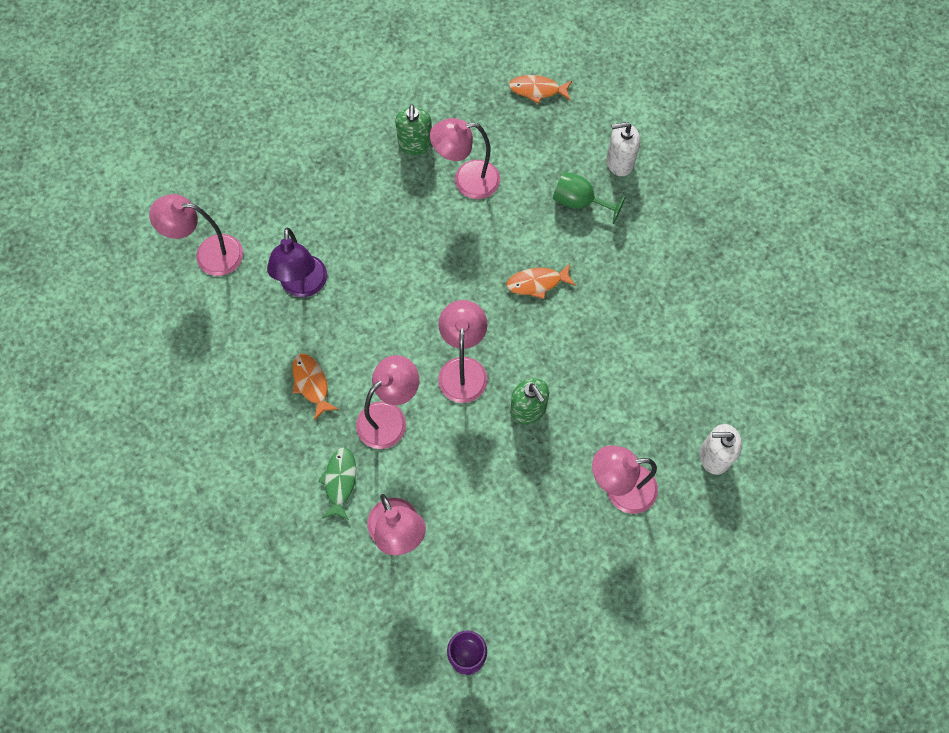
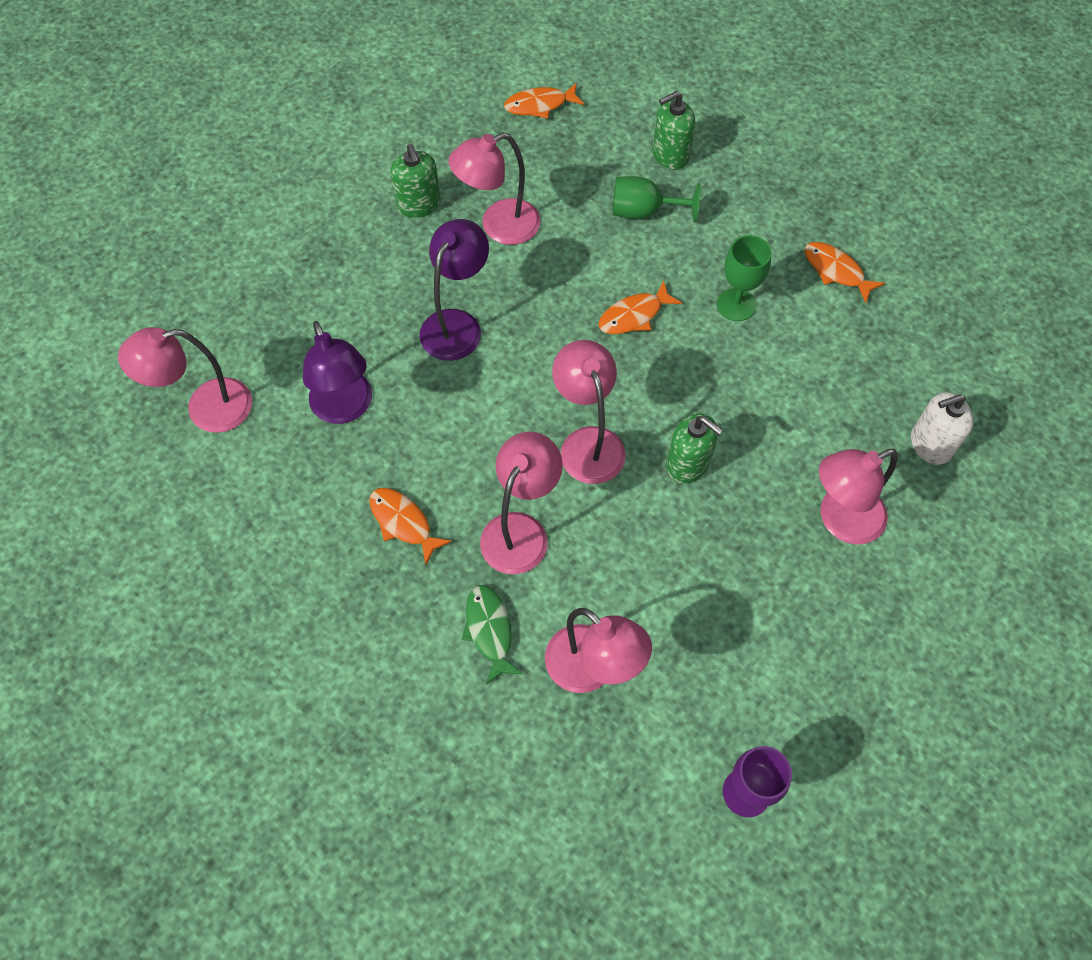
camera: 20 degrees left, 5 degrees down
white soap dispenser [606,122,640,176] -> green soap dispenser [653,91,695,170]
none -> purple lamp [420,219,489,361]
none -> green goblet [717,235,772,321]
none -> orange fish [804,242,885,303]

